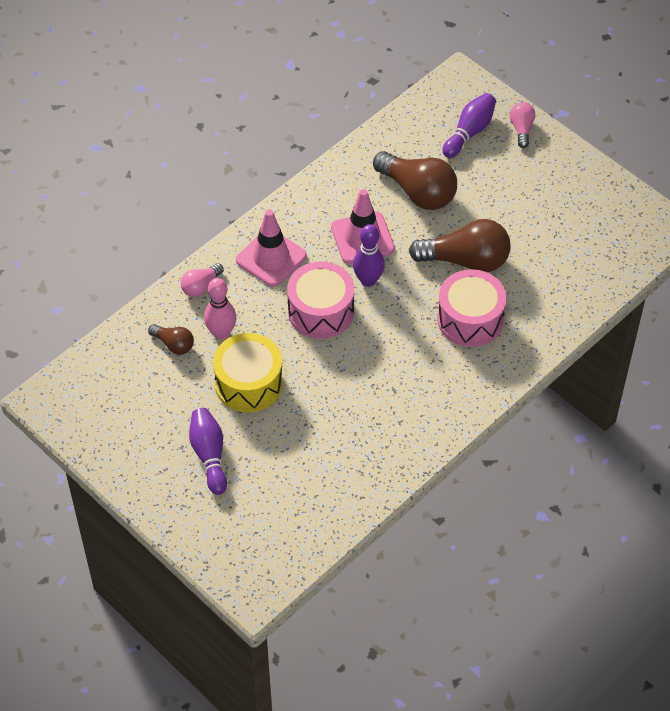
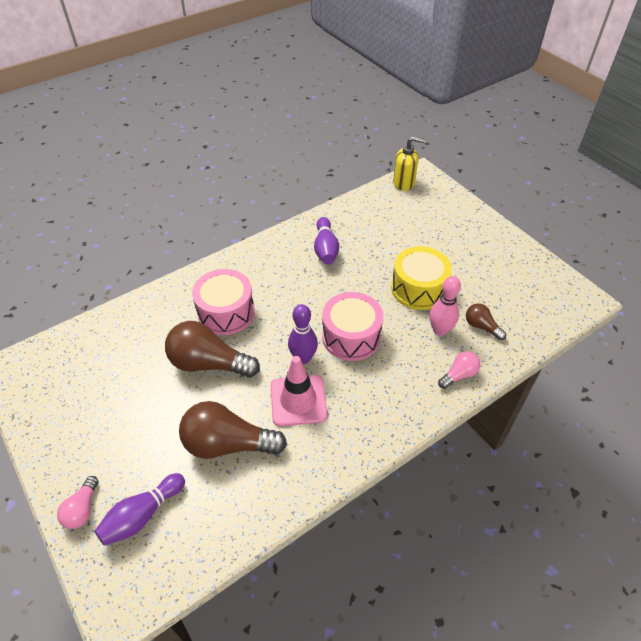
camera: 170 degrees left, 5 degrees down
purple bowling pin [189,408,227,495] -> purple bowling pin moved to [314,217,339,264]
pink traffic cone [236,209,307,287] -> none
brown light bulb [373,151,457,210] -> brown light bulb turned 45 degrees counterclockwise [179,401,287,459]
none -> yellow soap dispenser [393,136,425,191]

